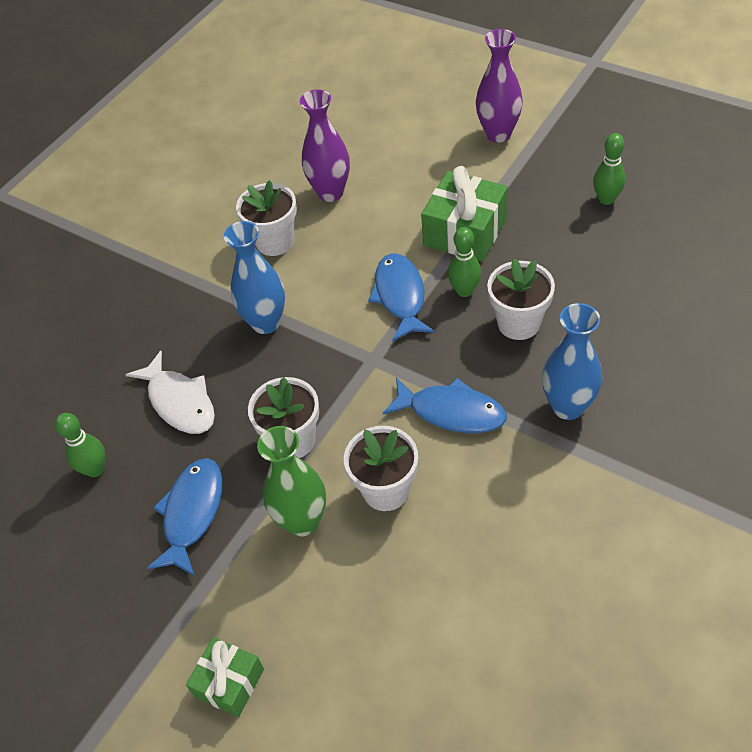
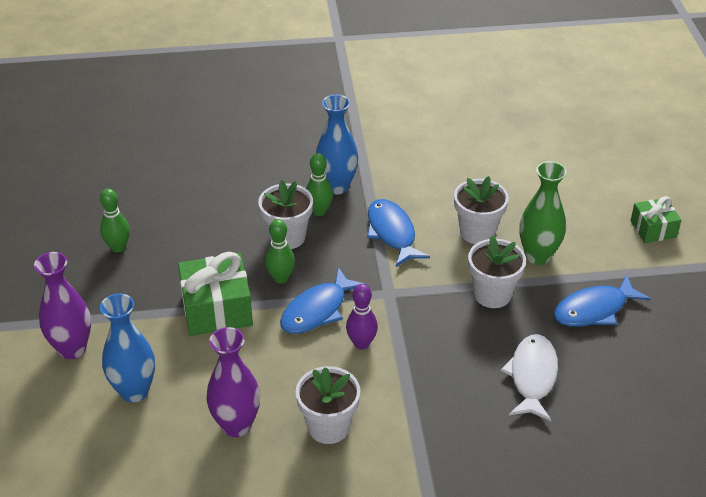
camera: 135 degrees left, 10 degrees down
green bowling pin [55,413,105,477] -> green bowling pin moved to [306,153,333,216]
blue vase [224,221,285,334] -> blue vase moved to [100,294,155,403]
none -> purple bowling pin [346,284,378,350]

